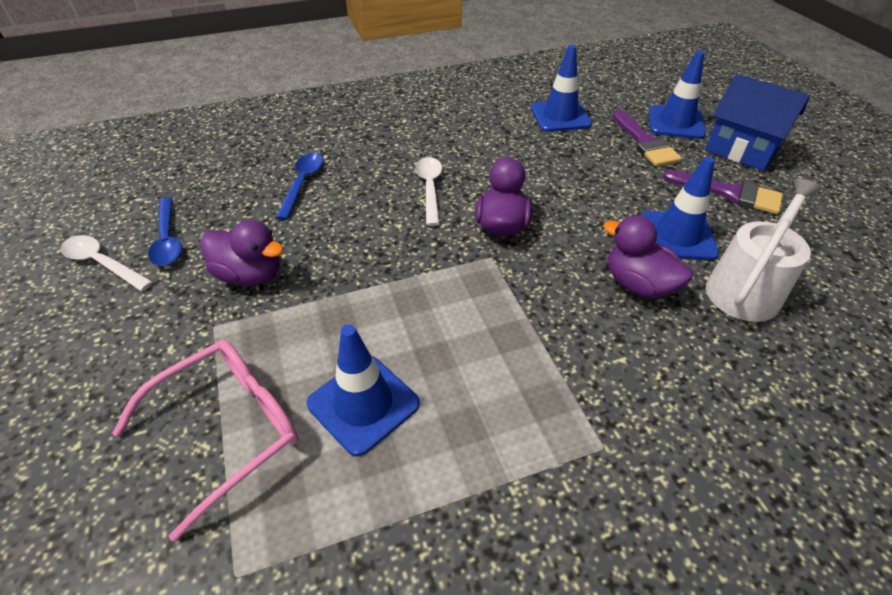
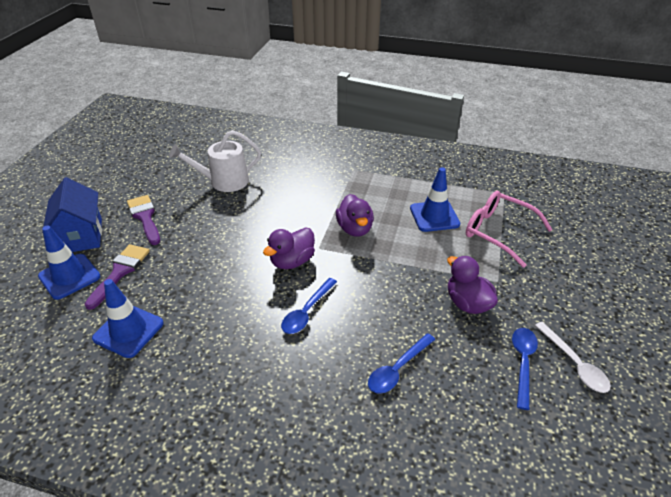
camera: 145 degrees left, 5 degrees down
pink glasses [112,340,299,542] -> pink glasses turned 45 degrees clockwise [466,191,553,268]
white spoon [415,157,442,226] -> blue spoon [281,278,337,334]
purple duck [603,215,693,298] -> purple duck moved to [336,194,374,237]
blue traffic cone [641,156,719,260] -> none

